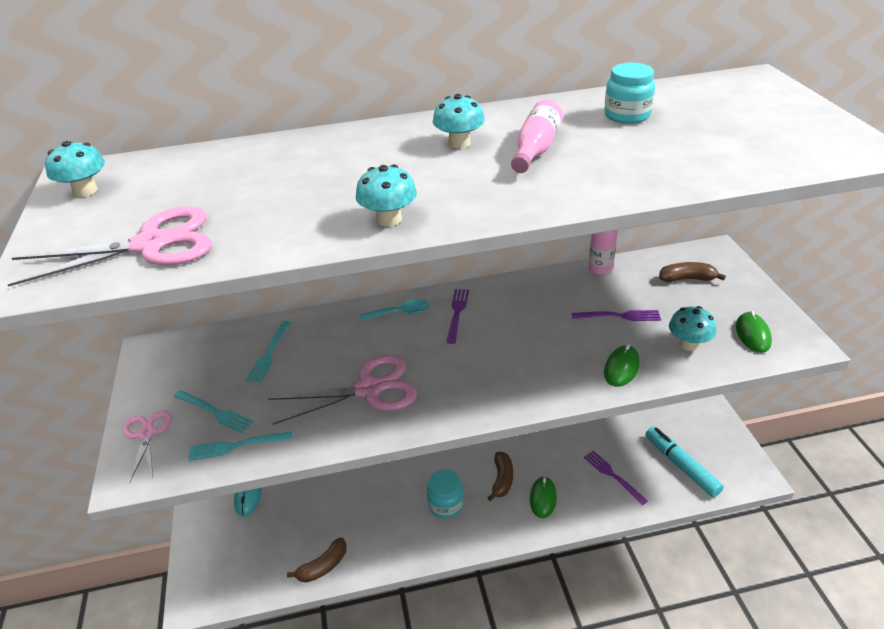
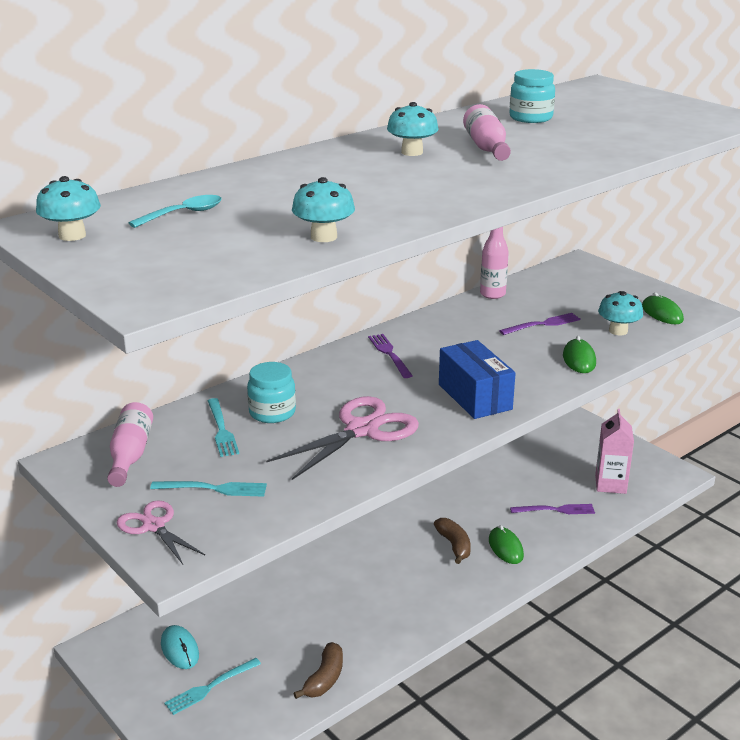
camera: 30 degrees left, 10 degrees down
pink scissors [7,206,212,287] -> none
turquoise fork [188,432,292,461] -> turquoise fork moved to [164,658,261,715]
turquoise mushroom [356,164,417,227] -> turquoise mushroom moved to [292,177,355,242]
turquoise spoon [360,299,429,321] -> turquoise spoon moved to [128,195,222,228]
turquoise jar [427,470,464,519] -> turquoise jar moved to [247,362,296,423]
purple fork [584,451,648,505] -> purple fork turned 150 degrees clockwise [510,504,595,514]
turquoise marker [645,427,724,497] -> pink carton [595,409,634,494]
brown banana [659,262,726,282] -> none
none -> pink bottle [107,402,153,487]
none -> blue box [439,340,516,419]

